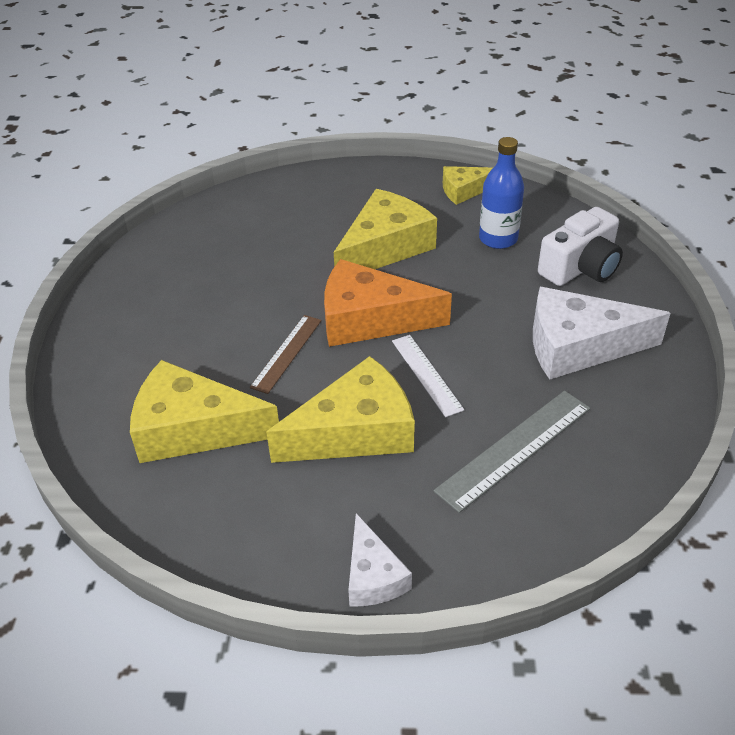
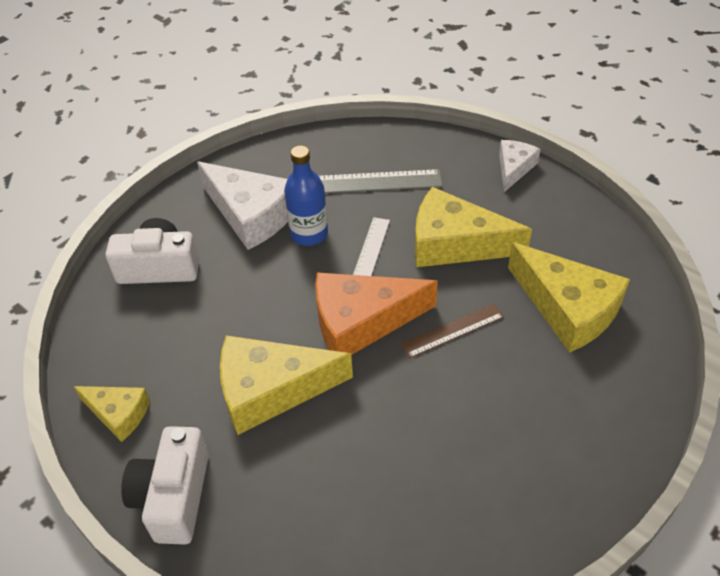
camera: 140 degrees left, 5 degrees up
orange cheese [324,259,452,347] -> orange cheese turned 120 degrees clockwise [315,272,438,355]
blue bottle [479,137,524,249] -> blue bottle moved to [284,145,328,246]
none -> white camera [121,426,209,545]

